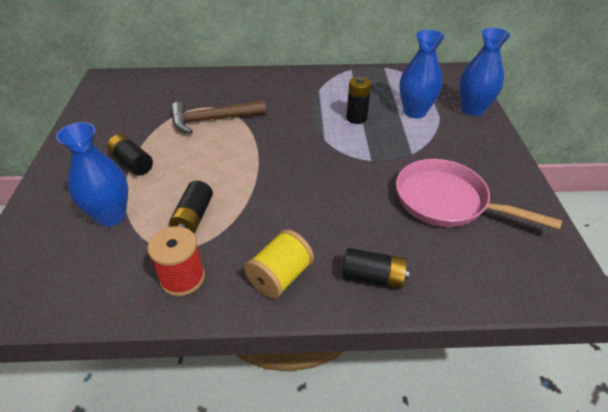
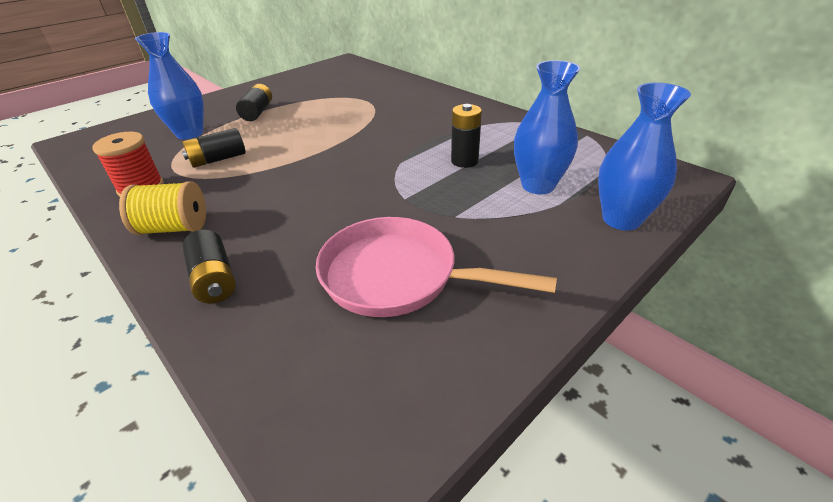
camera: 50 degrees right, 5 degrees down
brown hammer [171,100,266,134] -> none
pink pan [396,159,562,230] -> pink pan turned 60 degrees counterclockwise [316,217,557,317]

